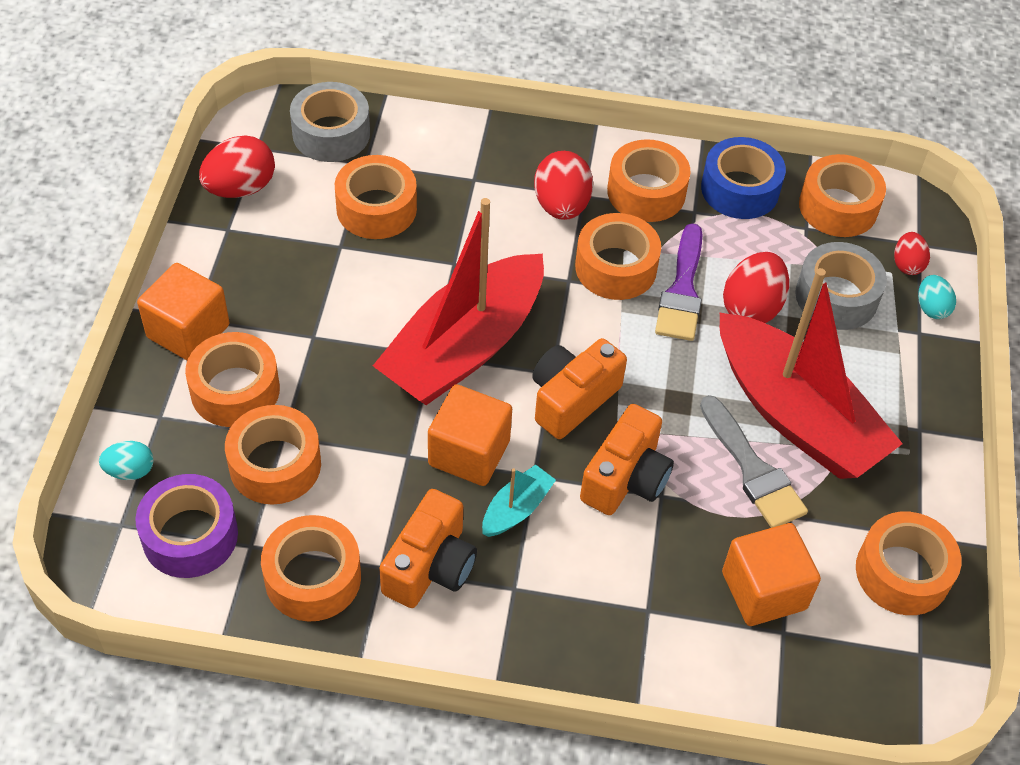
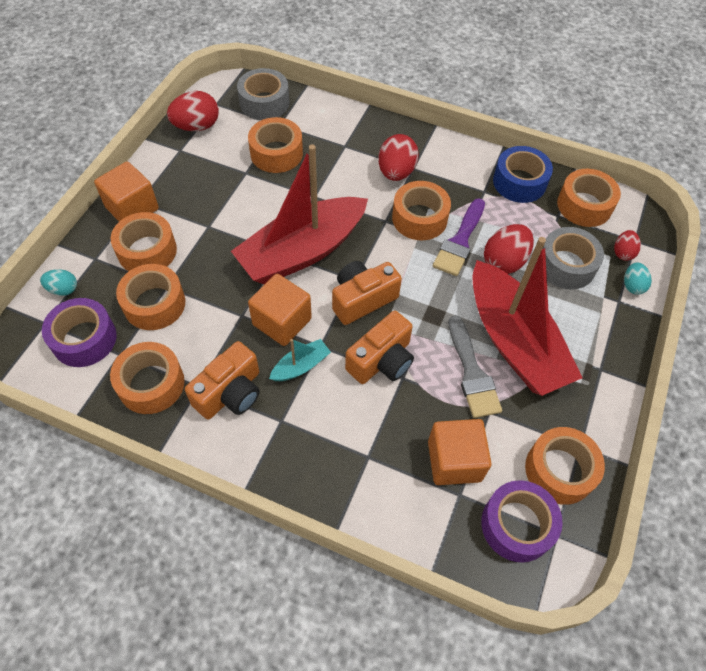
camera: 15 degrees right, 5 degrees up
orange tape [607,139,691,222] -> none
none -> purple tape [481,480,563,563]

